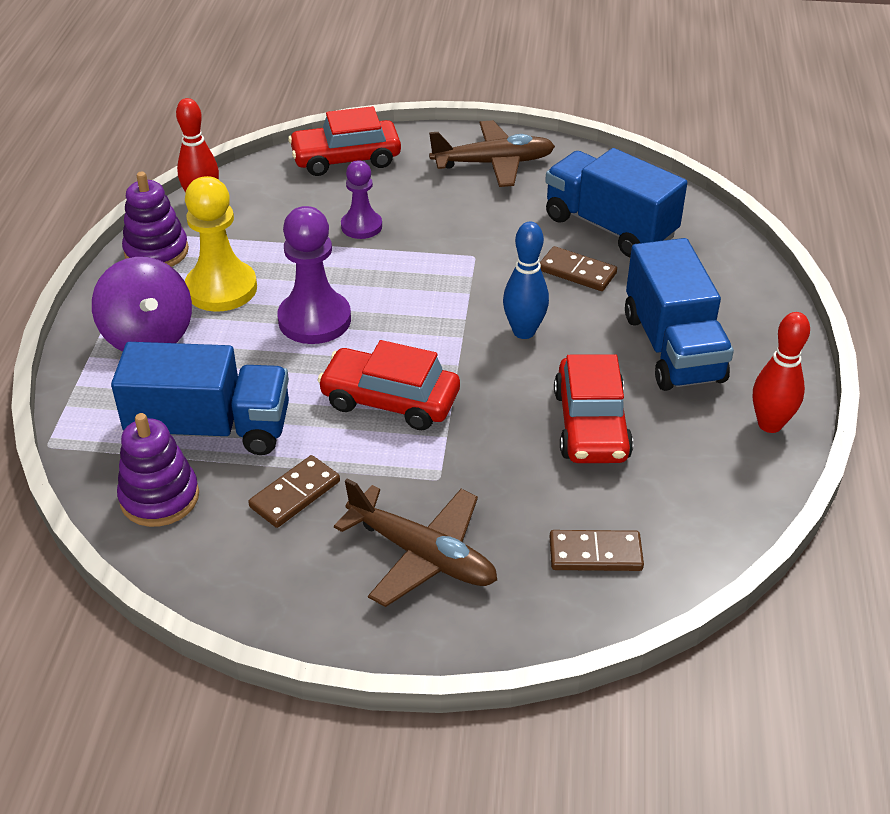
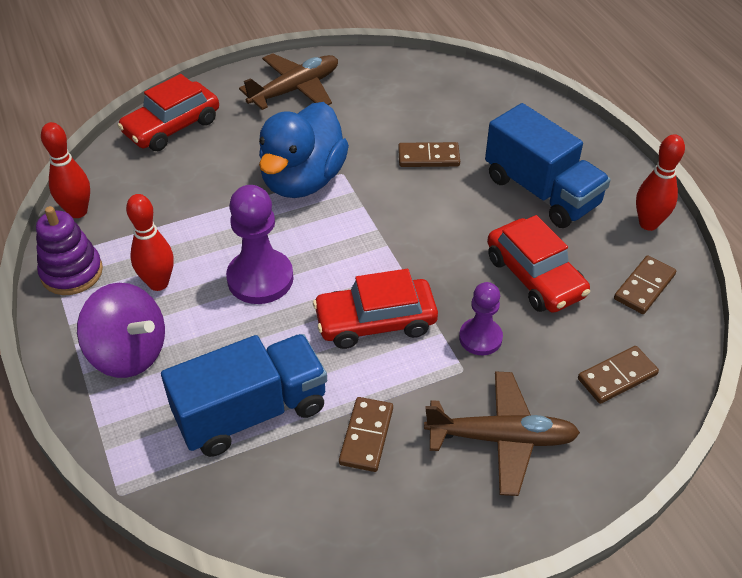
camera: 30 degrees left, 5 degrees up
purple stacking toy [117,413,199,527] -> none
yellow pawn [185,176,257,312] -> red bowling pin [126,194,174,291]
purple pawn [341,160,382,239] -> purple pawn moved to [459,282,503,355]
blue bowling pin [503,222,549,339] -> none
blue truck [545,148,687,257] -> none
none -> blue duck [259,102,349,198]
none -> brown domino [614,255,676,314]

